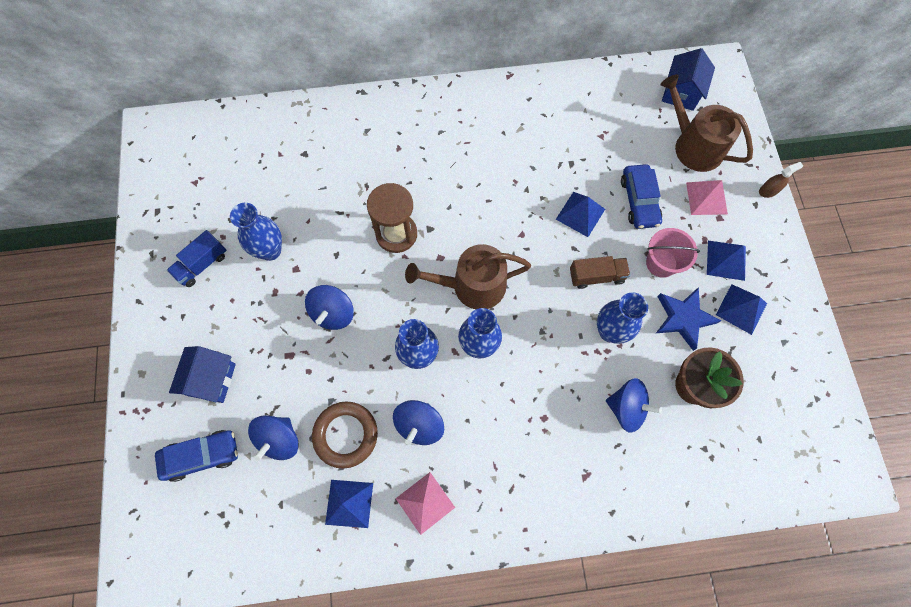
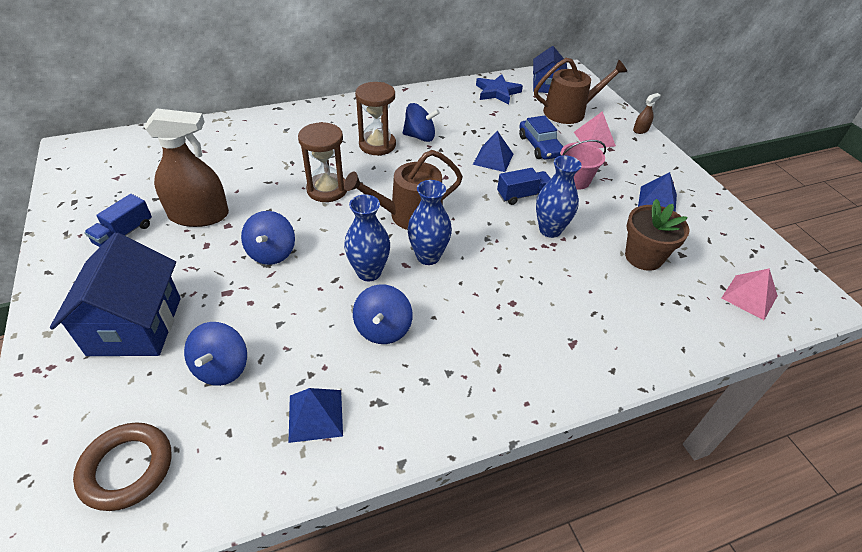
camera: 15 degrees left, 25 degrees down
blue car [155,430,238,482] -> none
blue house [169,346,236,403] -> blue house [50,233,181,356], size x1.58
blue vase [230,203,282,261] -> brown spray bottle [144,109,229,227]
brown ring [312,401,378,469] -> brown ring moved to [73,422,172,511]
pink pyramid [396,472,455,535] -> pink pyramid moved to [721,268,778,320]
brown truck [570,256,630,289] -> blue truck [497,168,551,205]
blue spinning top [606,378,662,433] -> blue spinning top moved to [403,103,440,142]
blue star [656,287,721,351] -> blue star moved to [476,74,523,104]
brown watering can [661,74,753,172] -> brown watering can turned 135 degrees clockwise [534,58,627,124]
blue pyramid [707,241,746,281] -> none
none -> brown hourglass [355,82,396,155]

